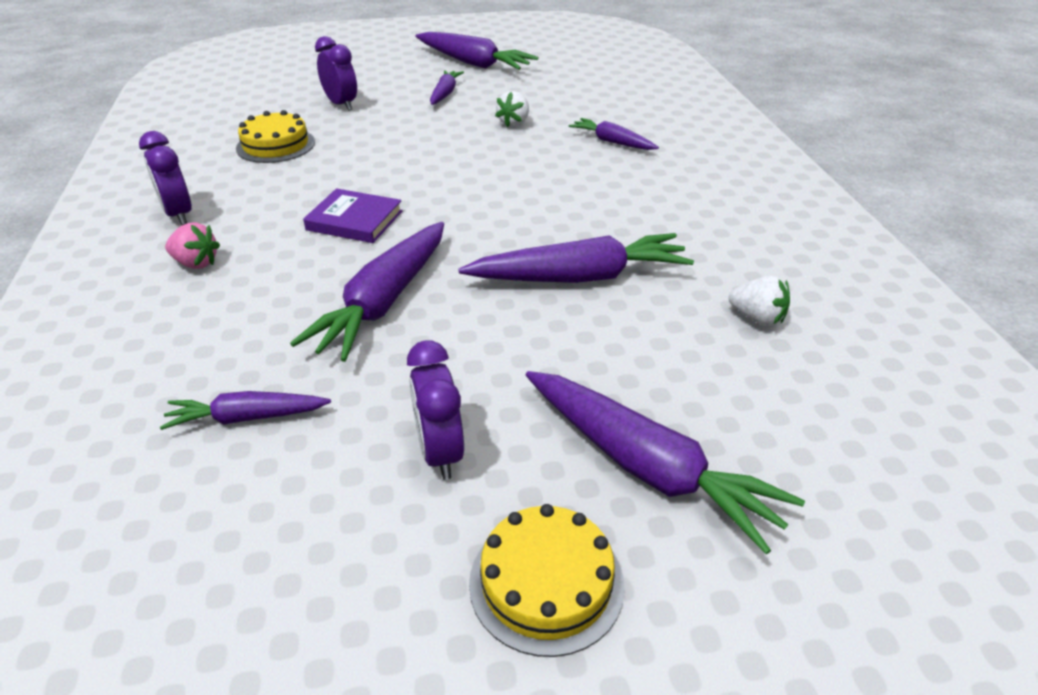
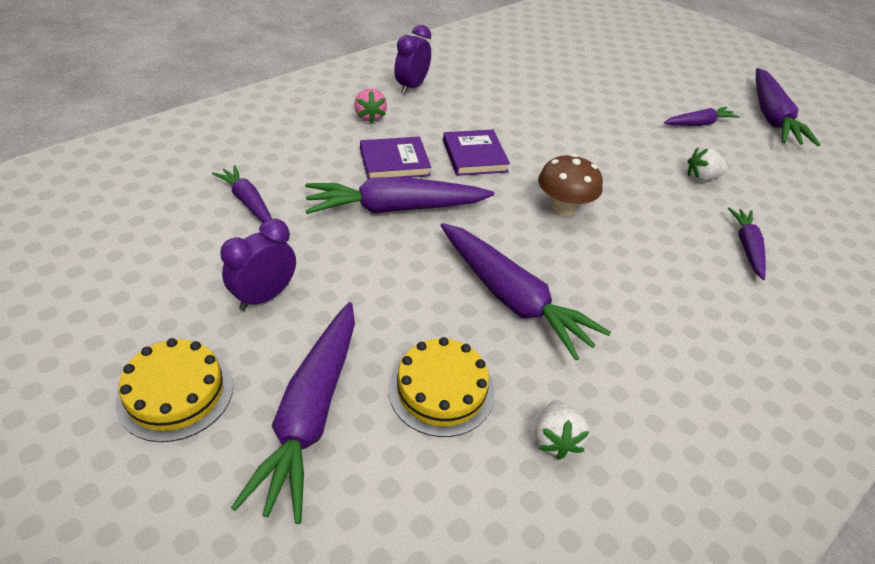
camera: 55 degrees right, 5 degrees up
yellow cake [236,110,315,163] -> yellow cake moved to [389,337,495,437]
purple clock [315,36,357,111] -> none
none -> purple book [360,137,431,179]
none -> brown mushroom [538,154,603,215]

